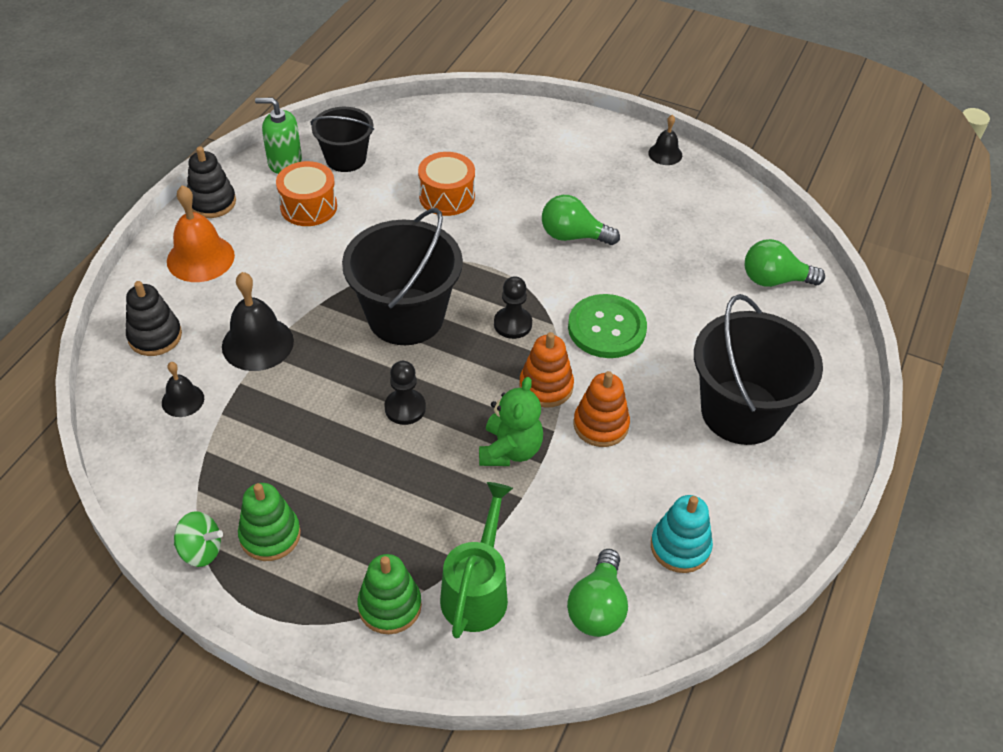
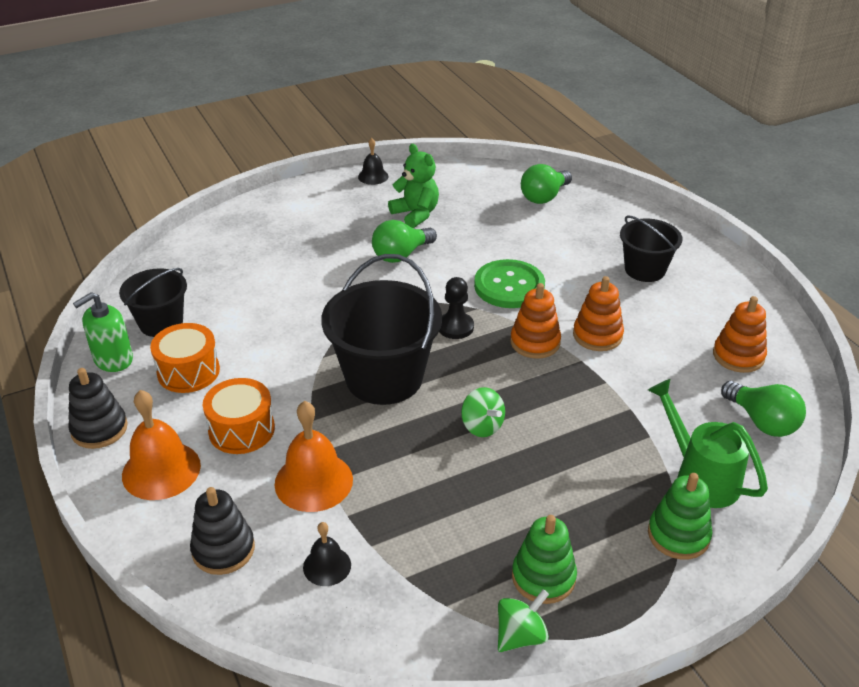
camera: 50 degrees left, 10 degrees down
black bell [222,272,294,371] -> orange bell [275,401,353,512]
black pawn [384,361,426,425] -> green spinning top [461,387,505,437]
orange drum [418,152,475,216] -> orange drum moved to [203,378,275,454]
green teddy bear [479,377,543,466] -> green teddy bear moved to [388,144,439,228]
turquoise stacking toy [651,495,713,573] -> orange stacking toy [713,296,767,373]
black bucket [694,294,823,445] -> black bucket [620,216,682,282], size x0.60

